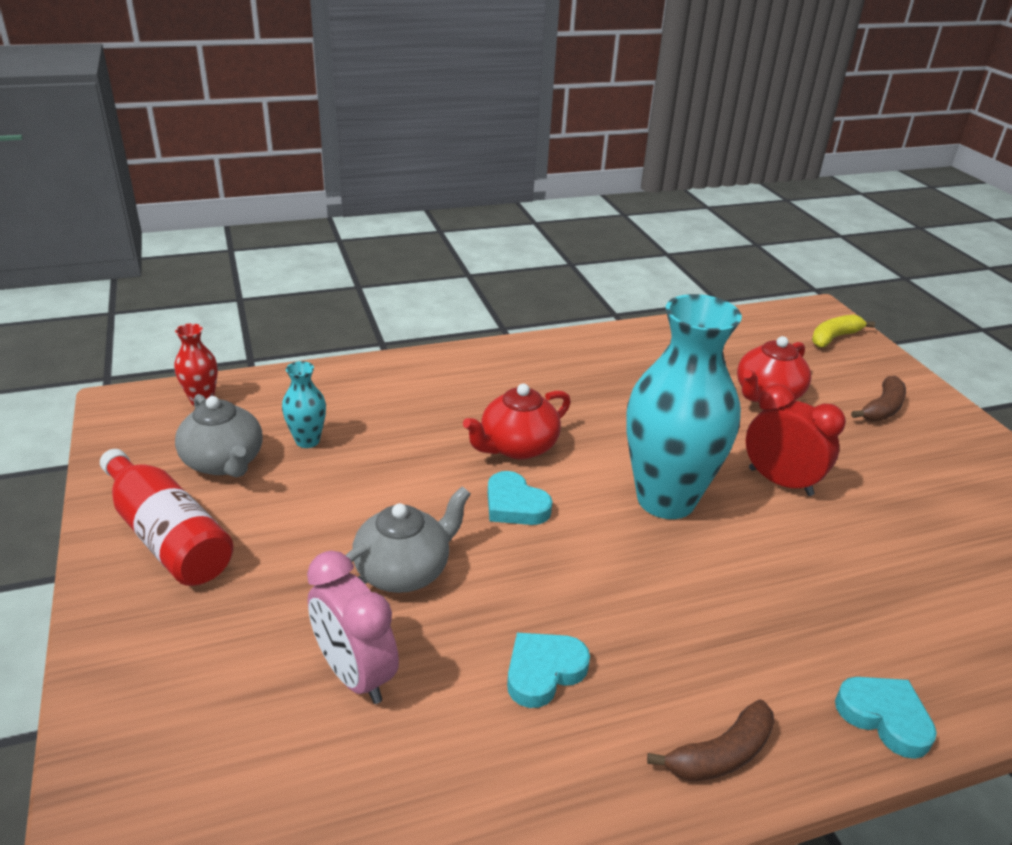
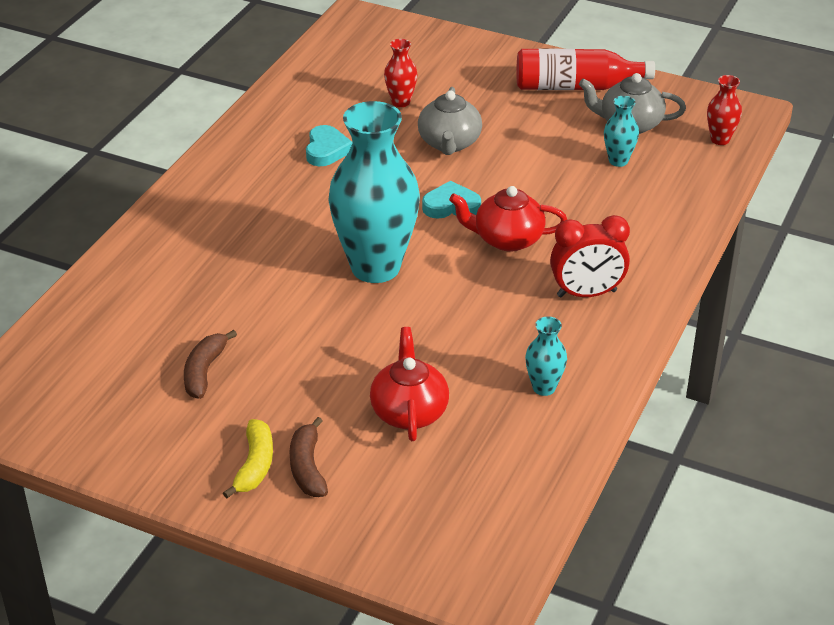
camera: 135 degrees right, 5 degrees up
pink clock [307,551,399,704] -> red vase [384,39,418,107]
red teapot [463,384,571,460] -> red teapot turned 90 degrees counterclockwise [449,186,567,252]
brown banana [647,699,774,782] -> brown banana moved to [184,330,237,399]
red clock [746,384,846,496] -> red clock moved to [550,215,630,297]
yellow banana [812,315,875,347] -> yellow banana moved to [223,419,273,498]
turquoise heart [835,677,937,759] -> none
none -> turquoise vase [525,316,567,396]

